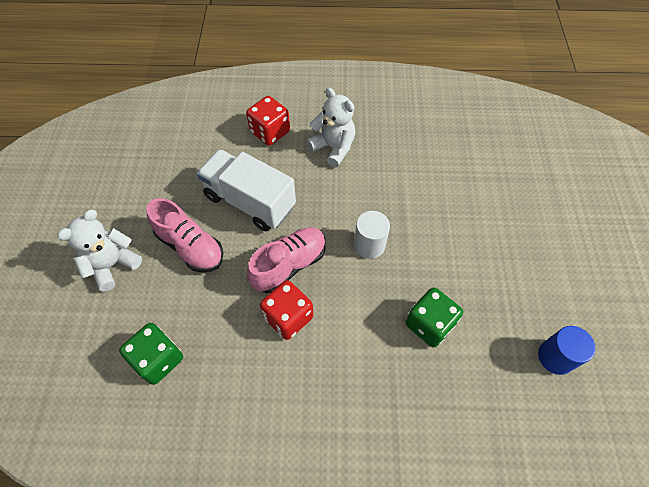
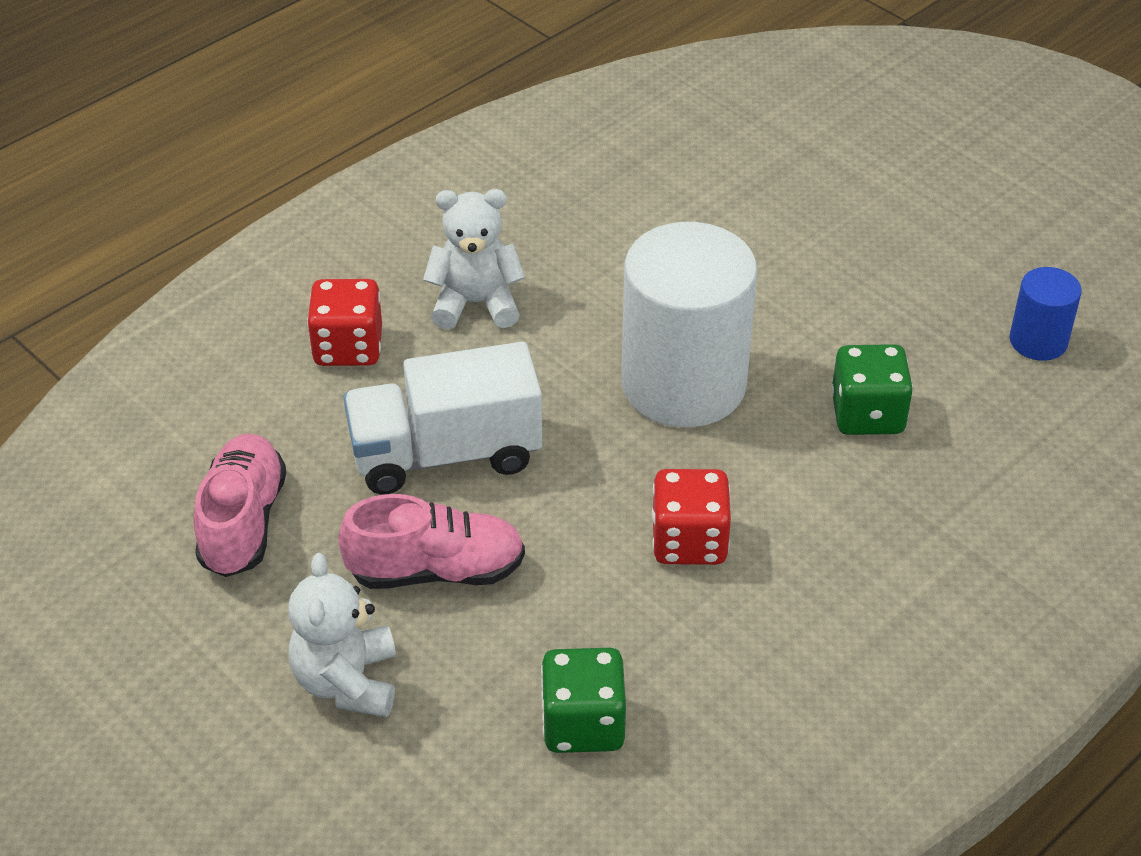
camera: 45 degrees left, 15 degrees down
pink shoe [247,227,326,294] -> pink shoe moved to [193,434,286,577]
white cylinder [354,211,390,259] -> white cylinder [621,222,757,427], size x2.11

